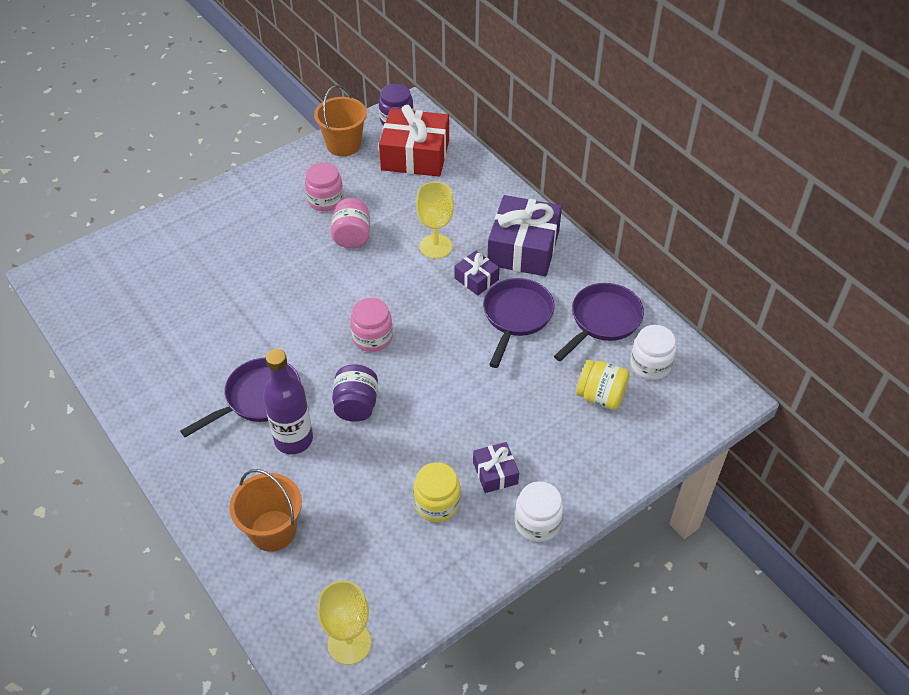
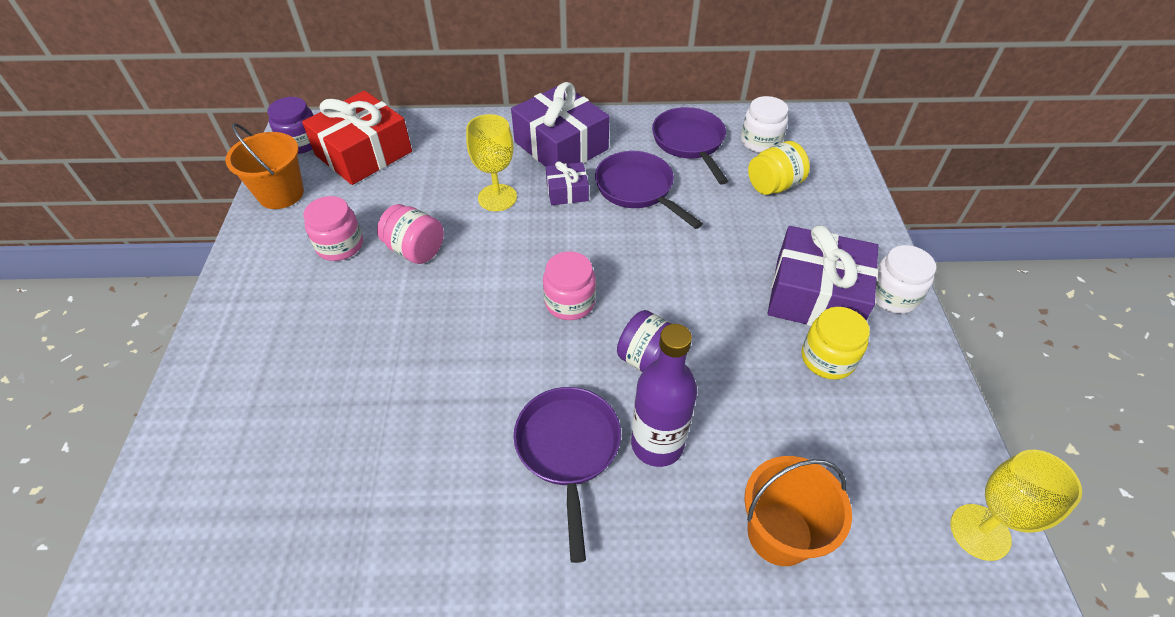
camera: 55 degrees left, 0 degrees up
purple gift [473,442,519,493] -> purple gift [767,225,878,326], size x2.01

